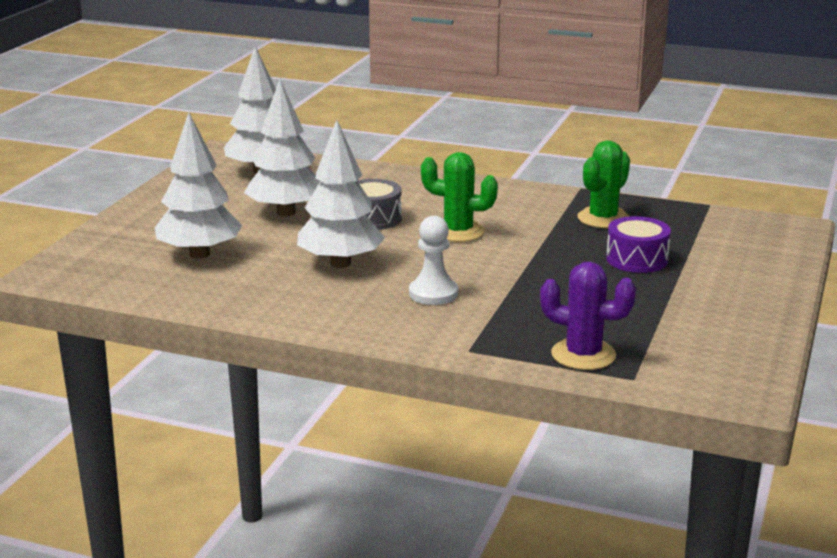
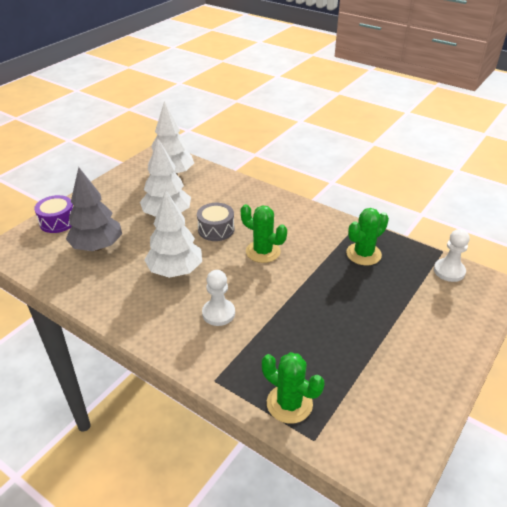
camera: 15 degrees right, 15 degrees up
white tree [155,113,242,259] -> grey tree [66,167,122,251]
purple cactus [540,262,636,370] -> green cactus [262,352,324,424]
purple drum [606,216,671,273] -> purple drum moved to [34,195,73,233]
none -> white pawn [434,229,470,282]

